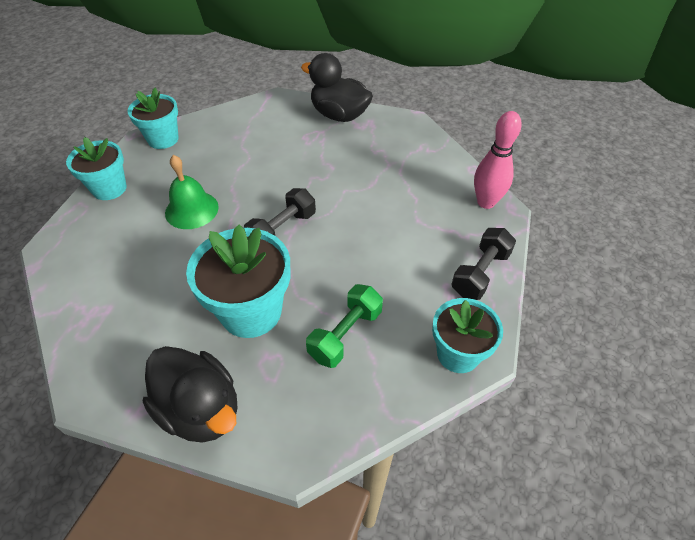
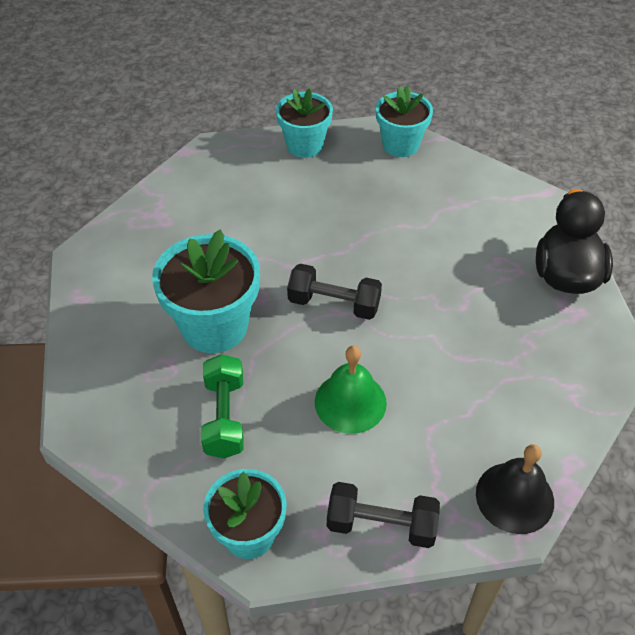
camera: 65 degrees right, 0 degrees up
black duck [143,346,238,443] -> none
green bell [165,155,219,229] -> green bell moved to [315,346,387,434]
green dumbbell [306,284,383,368] -> green dumbbell turned 75 degrees clockwise [201,354,244,459]
pink bowling pin [474,111,522,209] -> black bell [476,444,554,534]

